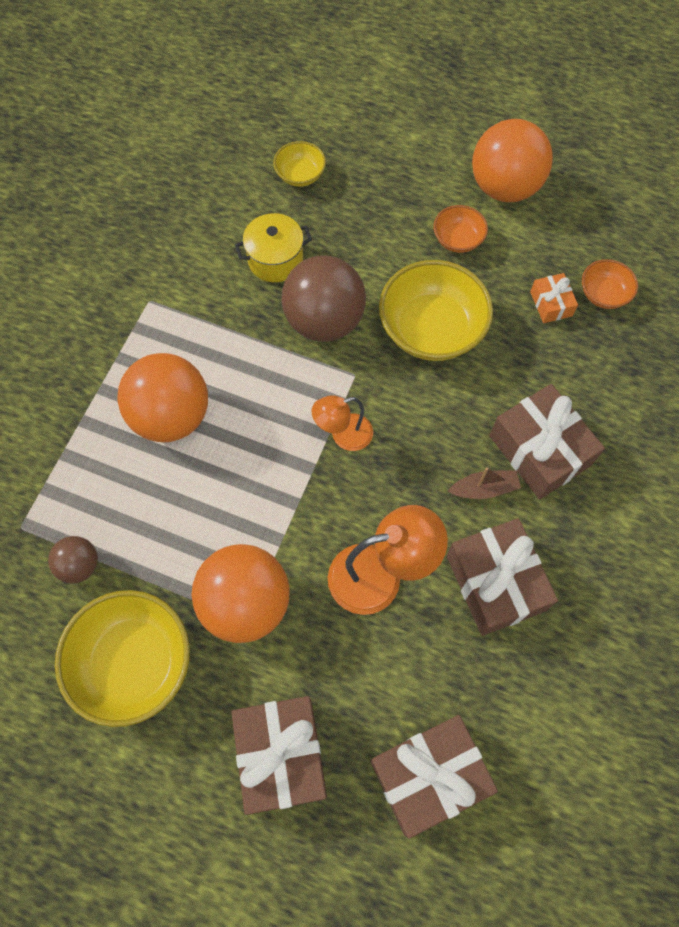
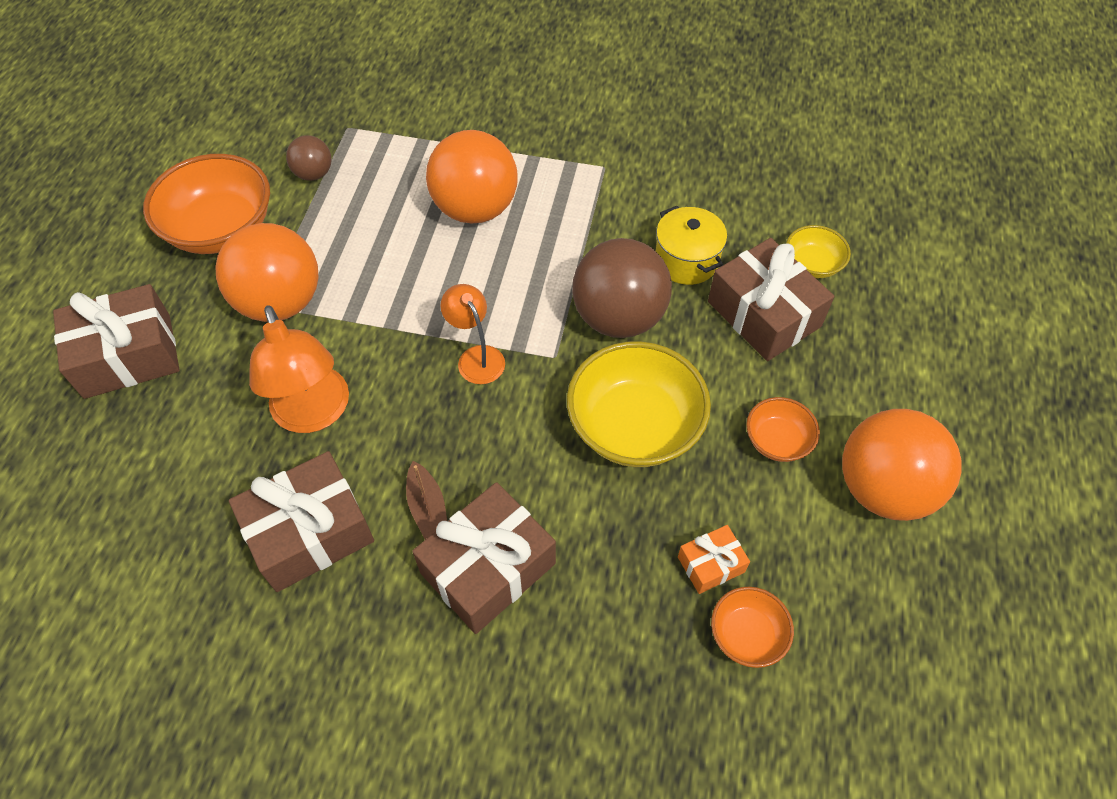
camera: 80 degrees right, 10 degrees down
yellow bowl [55,590,190,727] -> orange bowl [143,154,270,254]
brown gift [370,715,498,839] -> brown gift moved to [708,238,834,361]

